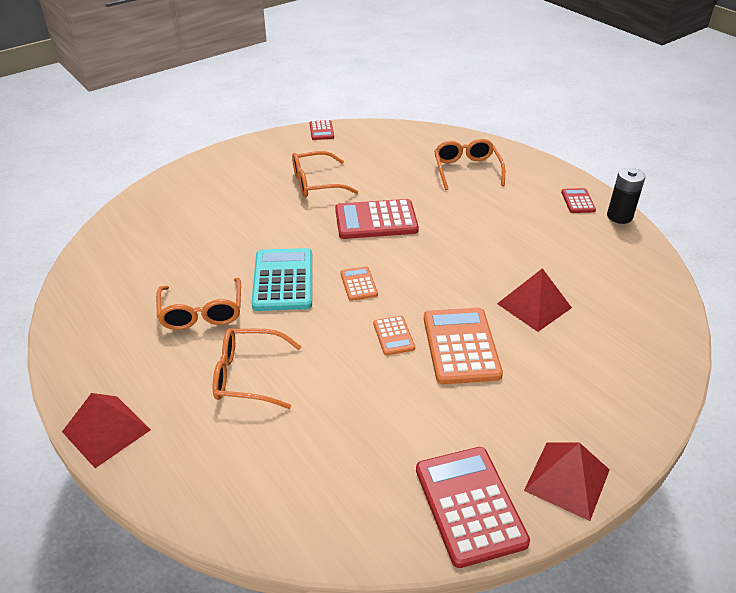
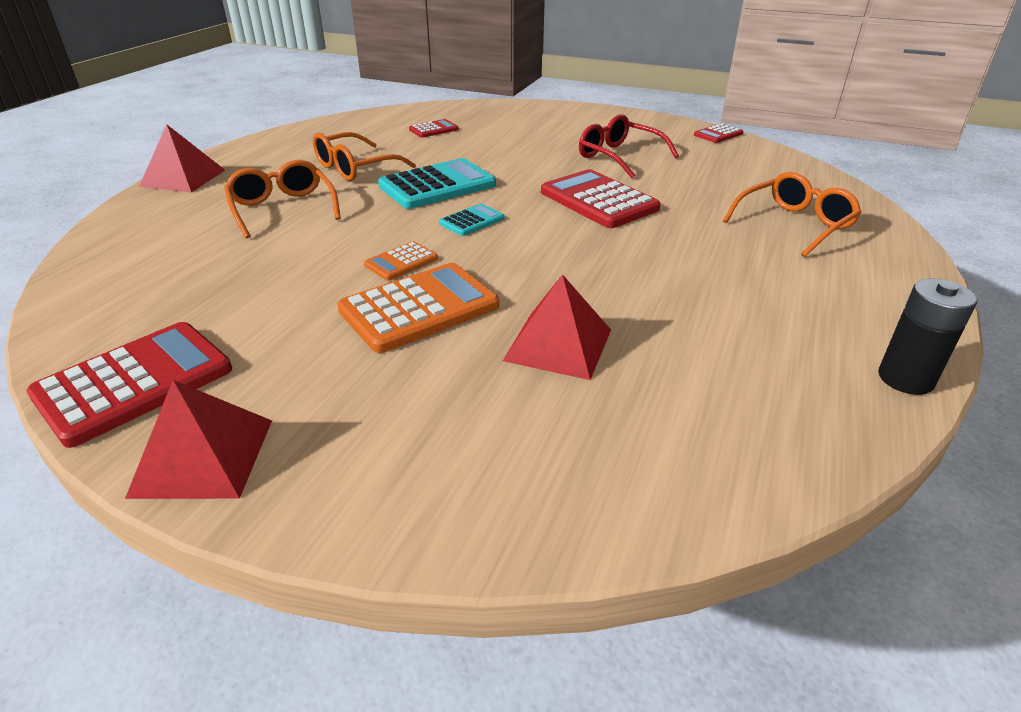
camera: 60 degrees right, 5 degrees down
orange glasses [292,151,358,197] -> red glasses [579,114,679,178]
orange calculator [341,266,378,301] -> turquoise calculator [439,204,504,236]
red calculator [561,188,596,213] -> red calculator moved to [409,119,459,138]

